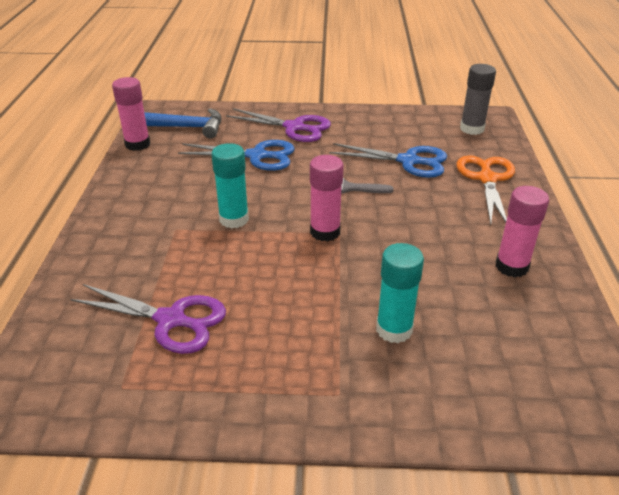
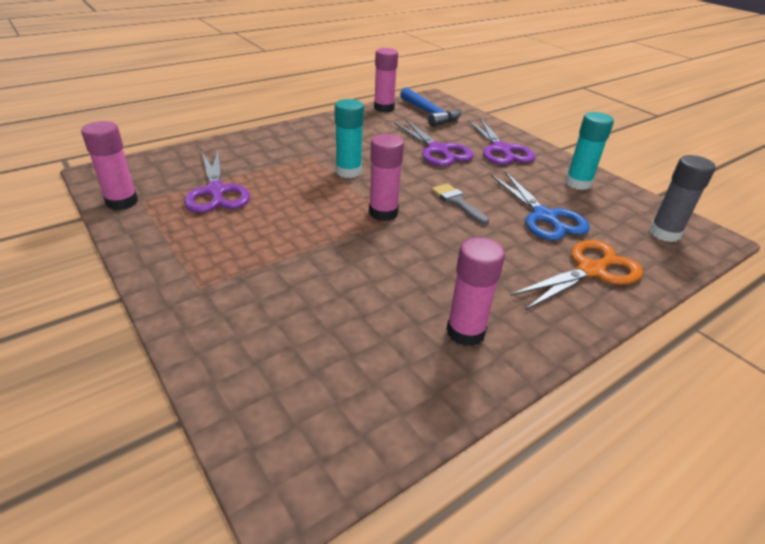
camera: 50 degrees right, 0 degrees up
blue scissors [178,140,295,171] -> purple scissors [394,119,474,166]
turquoise glue stick [376,243,424,343] -> turquoise glue stick moved to [565,112,614,190]
none -> pink glue stick [81,121,138,210]

